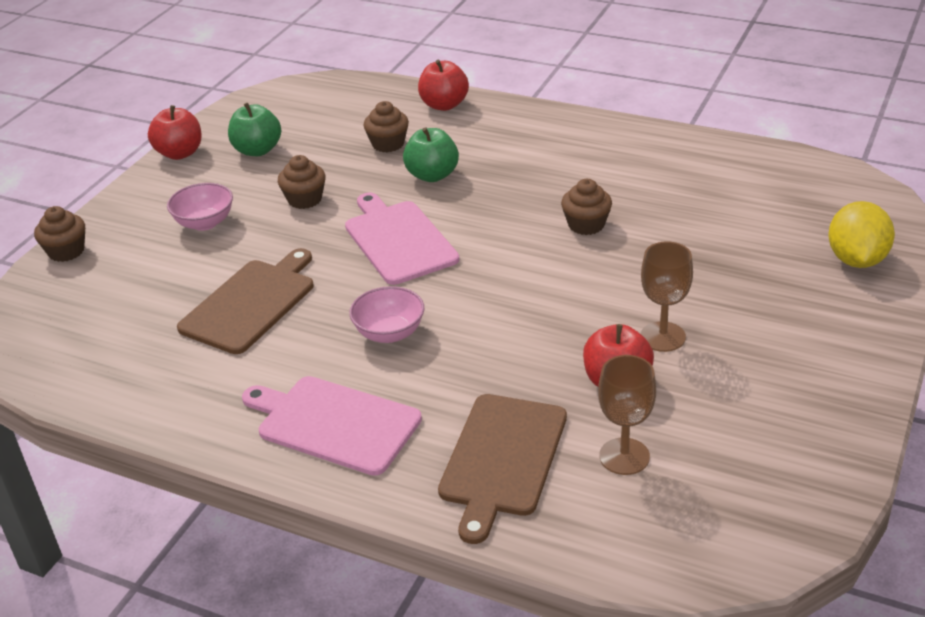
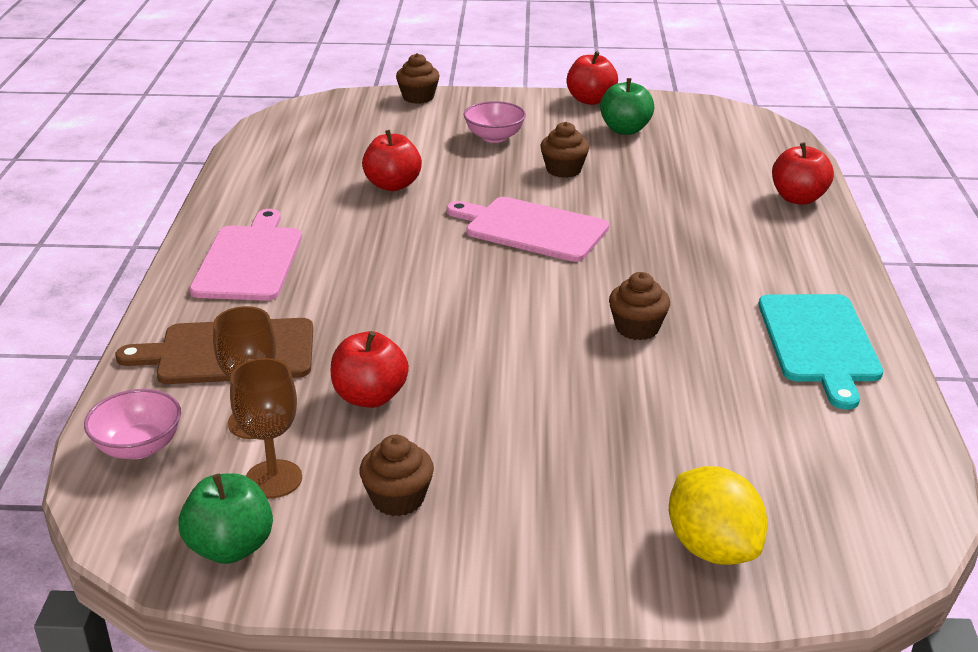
camera: 65 degrees right, 5 degrees down
brown cutting board [177,248,314,354] -> red apple [362,130,422,191]
pink cutting board [345,193,459,285] -> pink cutting board turned 105 degrees counterclockwise [447,197,609,262]
pink bowl [349,286,424,343] -> pink bowl moved to [84,389,181,459]
brown cupcake [364,101,409,152] -> brown cupcake moved to [359,435,434,516]
green apple [403,127,459,182] -> green apple moved to [178,473,273,564]
brown goblet [641,241,693,352] -> brown goblet moved to [230,358,302,498]
yellow lemon [828,201,895,268] -> yellow lemon turned 75 degrees clockwise [669,466,767,565]
none -> turquoise cutting board [758,294,883,410]

